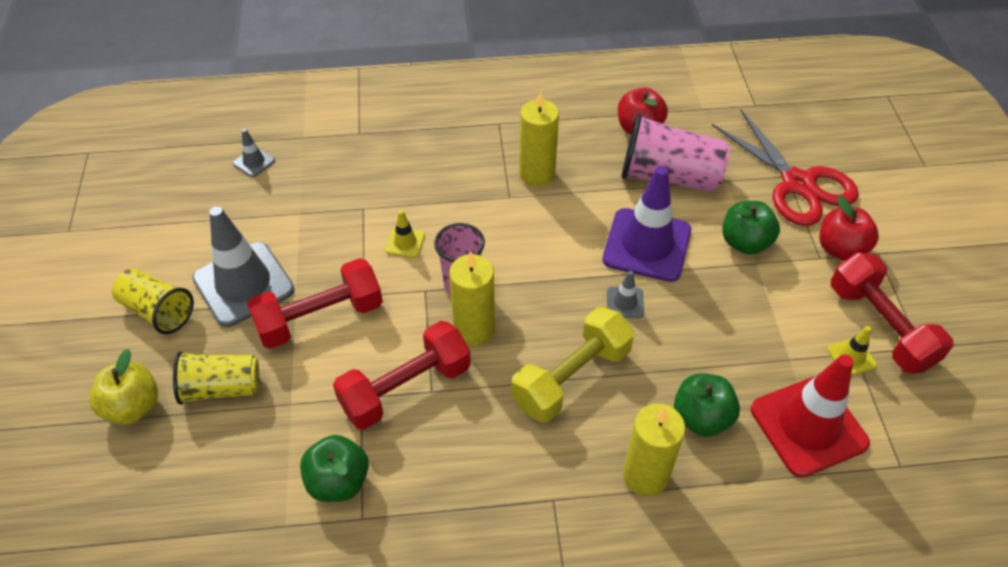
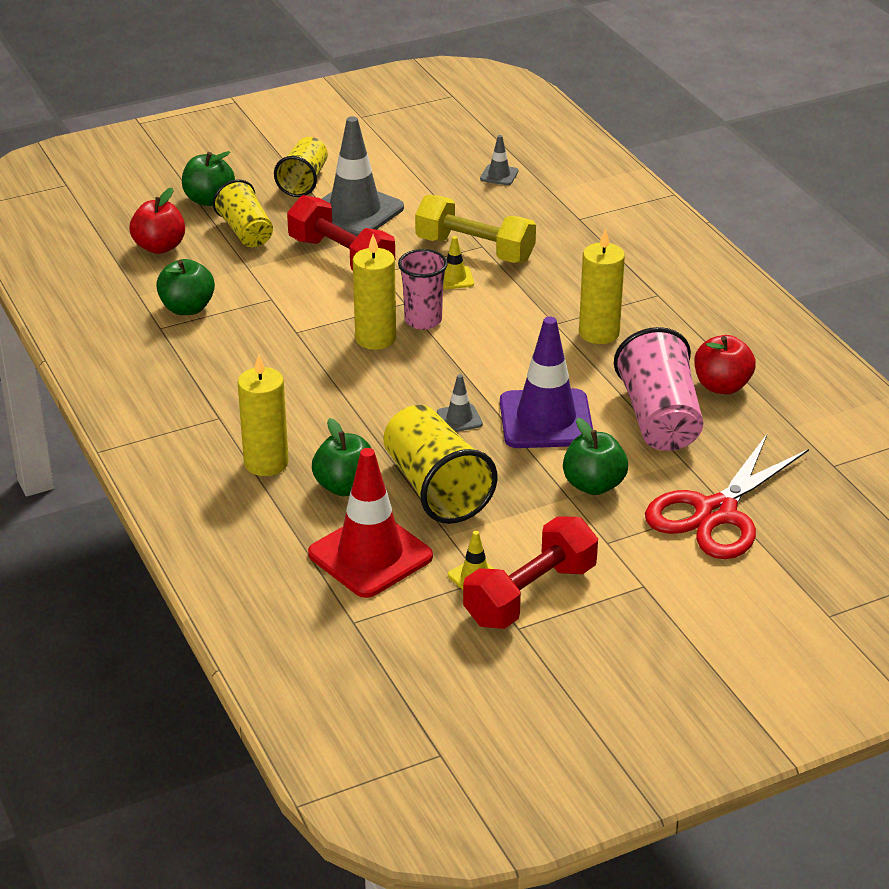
camera: 70 degrees right, 15 degrees down
yellow apple [89,349,158,425] -> green apple [182,151,235,206]
red dumbbell [333,321,471,430] -> none
yellow dumbbell [512,307,634,422] -> yellow dumbbell moved to [415,195,536,263]
red apple [820,195,879,261] -> red apple moved to [130,188,185,254]
none -> yellow cup [383,405,498,524]

